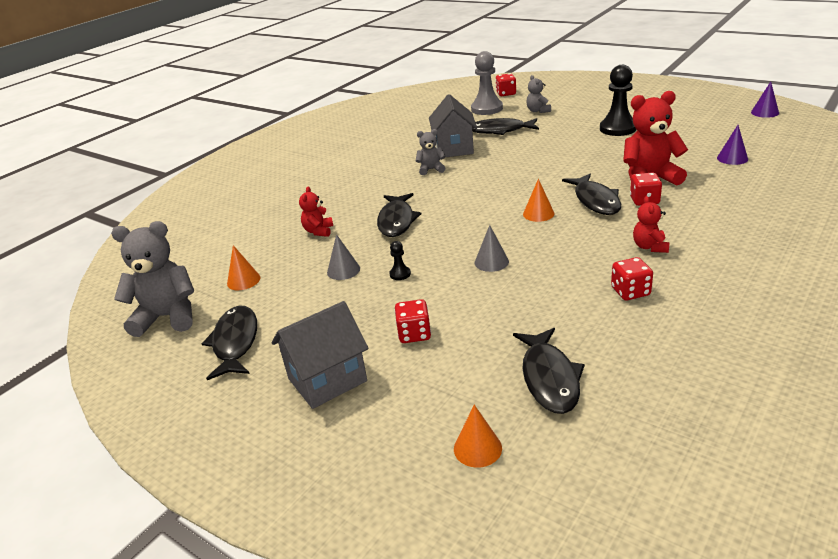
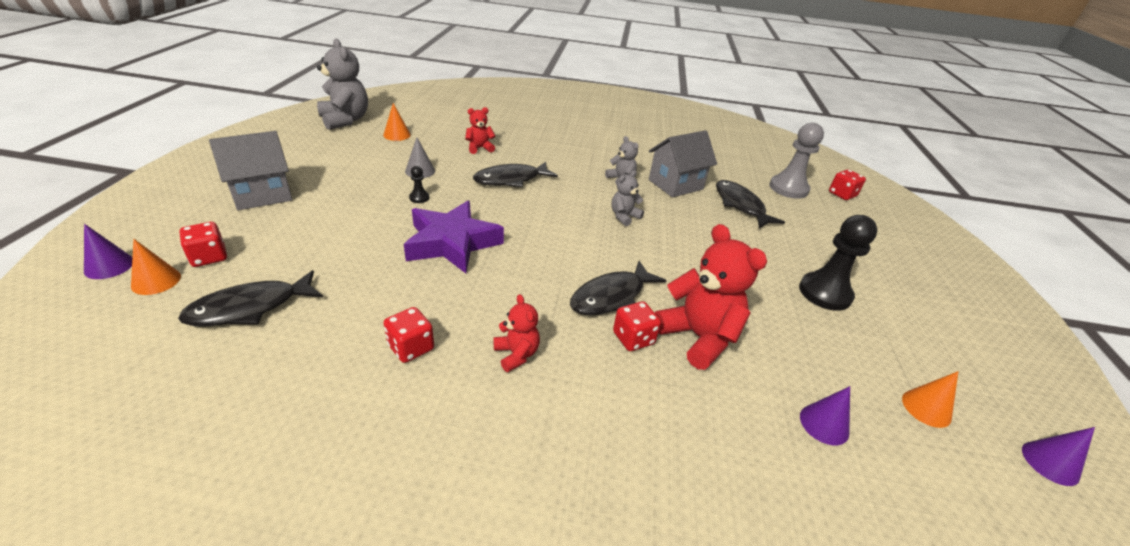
camera: 55 degrees right, 5 degrees up
black fish [202,306,257,380] -> none
grey house [272,301,369,409] -> grey house turned 60 degrees counterclockwise [209,131,292,210]
red dice [395,299,431,343] -> red dice moved to [179,222,227,267]
grey cone [475,225,509,272] -> purple star [404,201,504,273]
orange cone [523,179,554,222] -> orange cone moved to [902,371,959,428]
grey teddy bear [526,75,551,113] -> grey teddy bear moved to [612,170,644,226]
red teddy bear [633,196,669,253] -> red teddy bear turned 90 degrees clockwise [493,294,540,372]
none -> purple cone [84,224,132,279]

